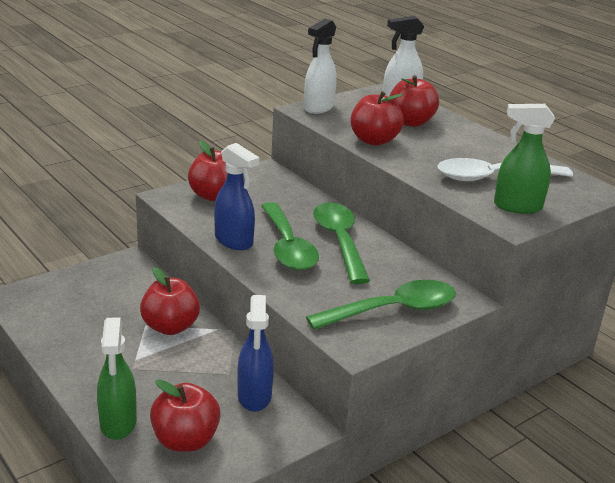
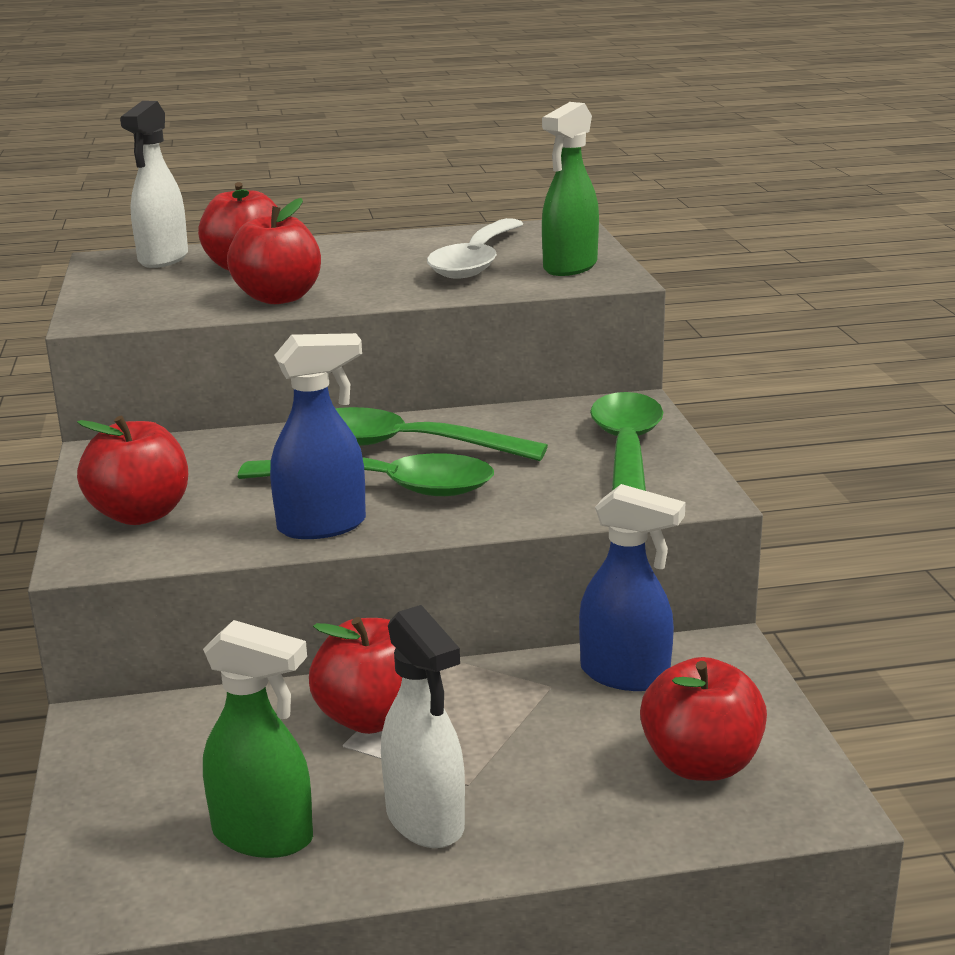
camera: 60 degrees left, 5 degrees down
green spray bottle [97,317,137,440] -> green spray bottle moved to [203,620,313,858]
white spray bottle [304,19,337,114] -> white spray bottle moved to [381,605,465,848]

